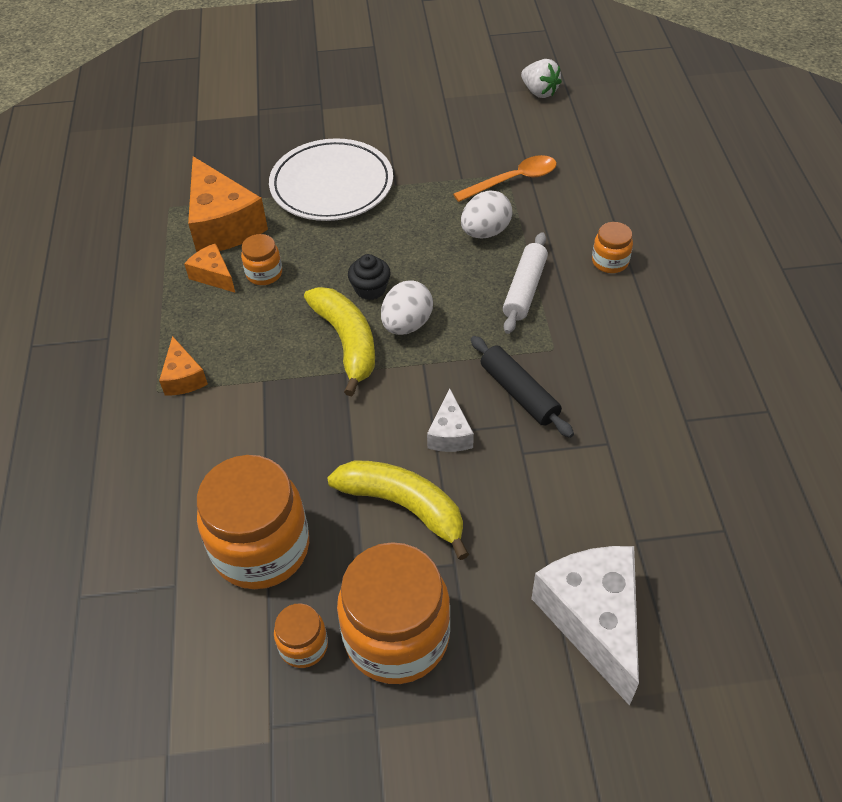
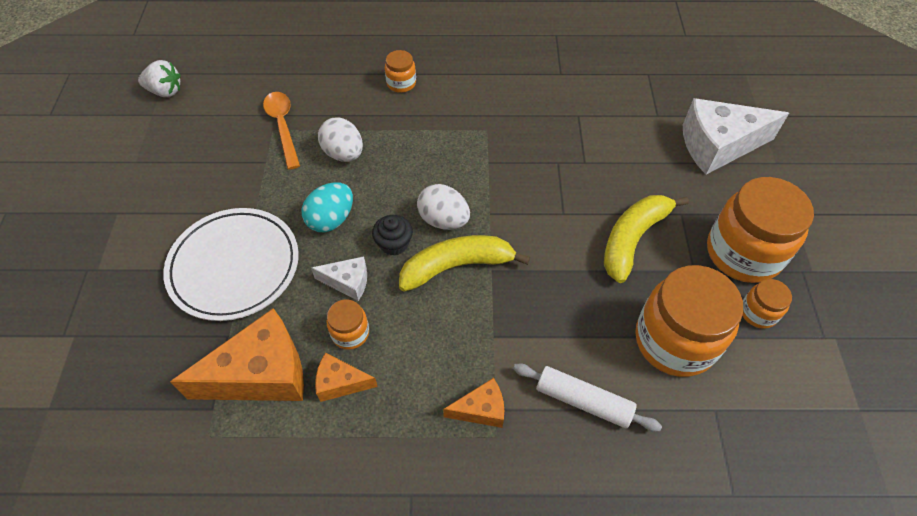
camera: 85 degrees left, 5 degrees up
orange cheese [184,243,235,293] -> orange cheese turned 45 degrees clockwise [315,353,378,402]
white cheese [427,388,474,452] -> white cheese moved to [311,256,367,301]
black rolling pin [471,336,574,438] -> none
white rolling pin [503,232,548,334] -> white rolling pin moved to [513,364,662,432]
white strawberry [521,59,562,98] -> white strawberry turned 45 degrees clockwise [138,60,181,97]
none -> turquoise egg [302,182,353,232]

